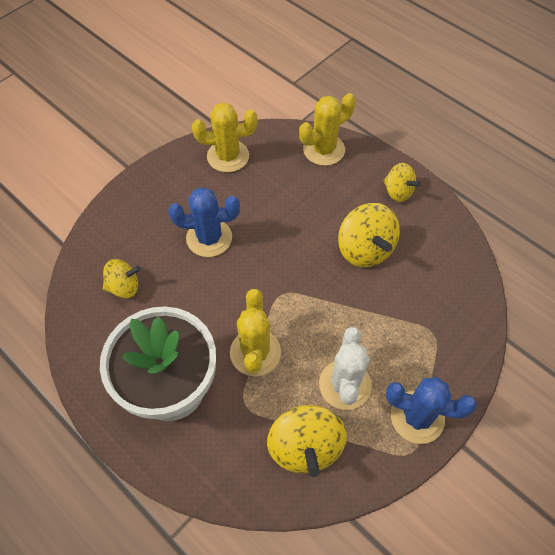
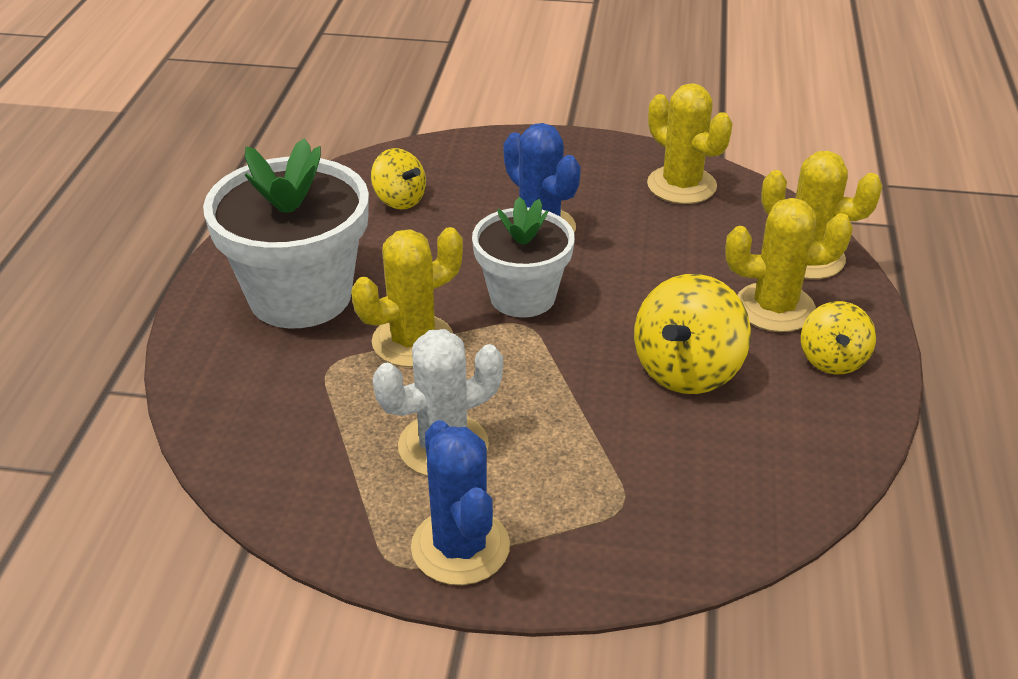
camera: 55 degrees right, 20 degrees down
yellow spinning top [267,405,347,477] -> none
none -> white flower pot [472,197,575,317]
none -> yellow cactus [725,198,853,332]

